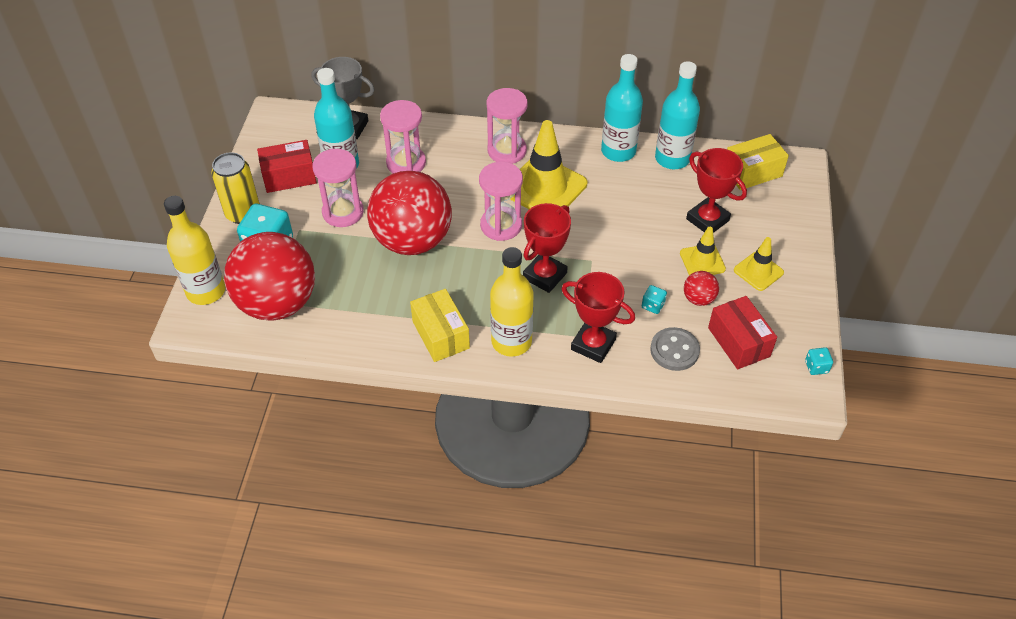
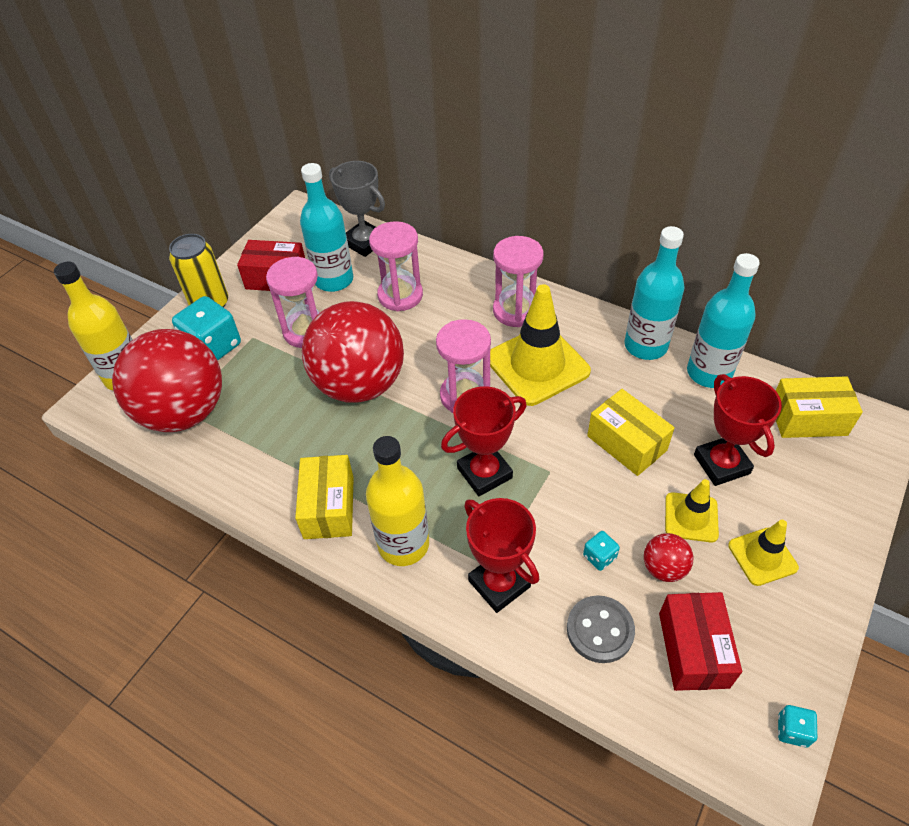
camera: 25 degrees right, 0 degrees up
none -> yellow box [587,389,675,476]

